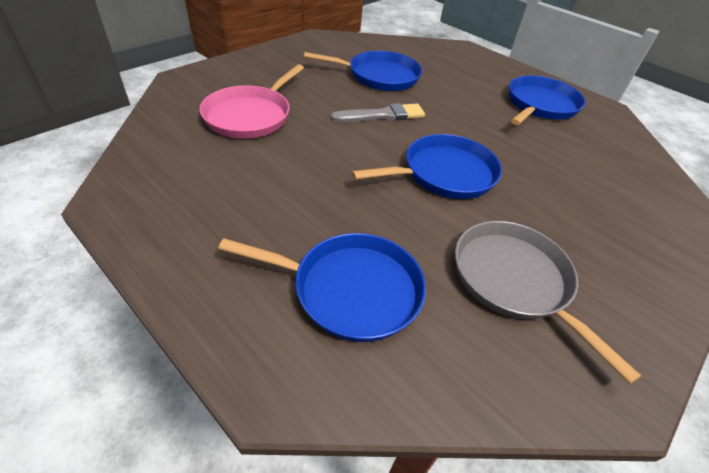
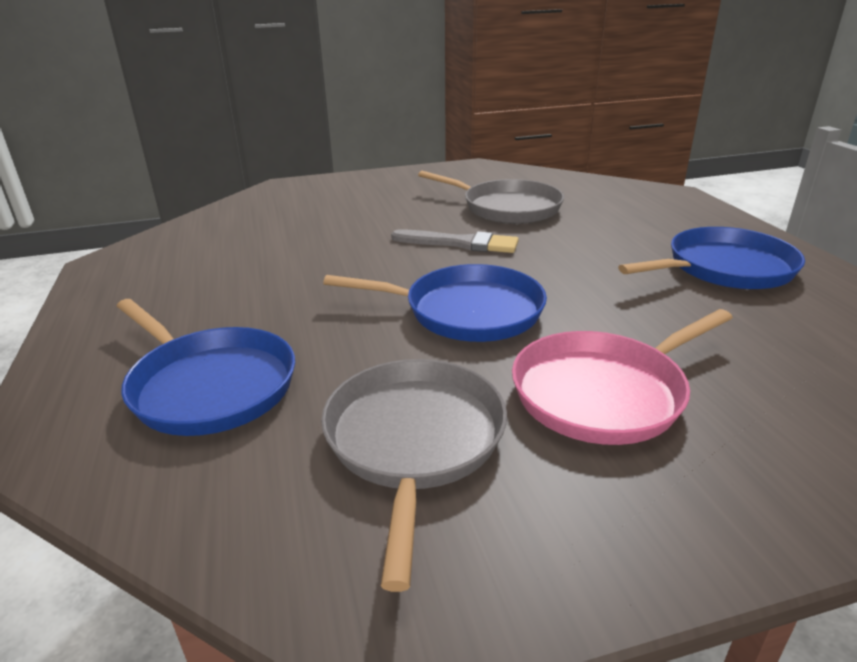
camera: 35 degrees right, 15 degrees down
pink pan [200,64,304,139] -> pink pan moved to [512,309,733,445]
blue pan [304,51,422,91] -> grey pan [418,171,564,224]

